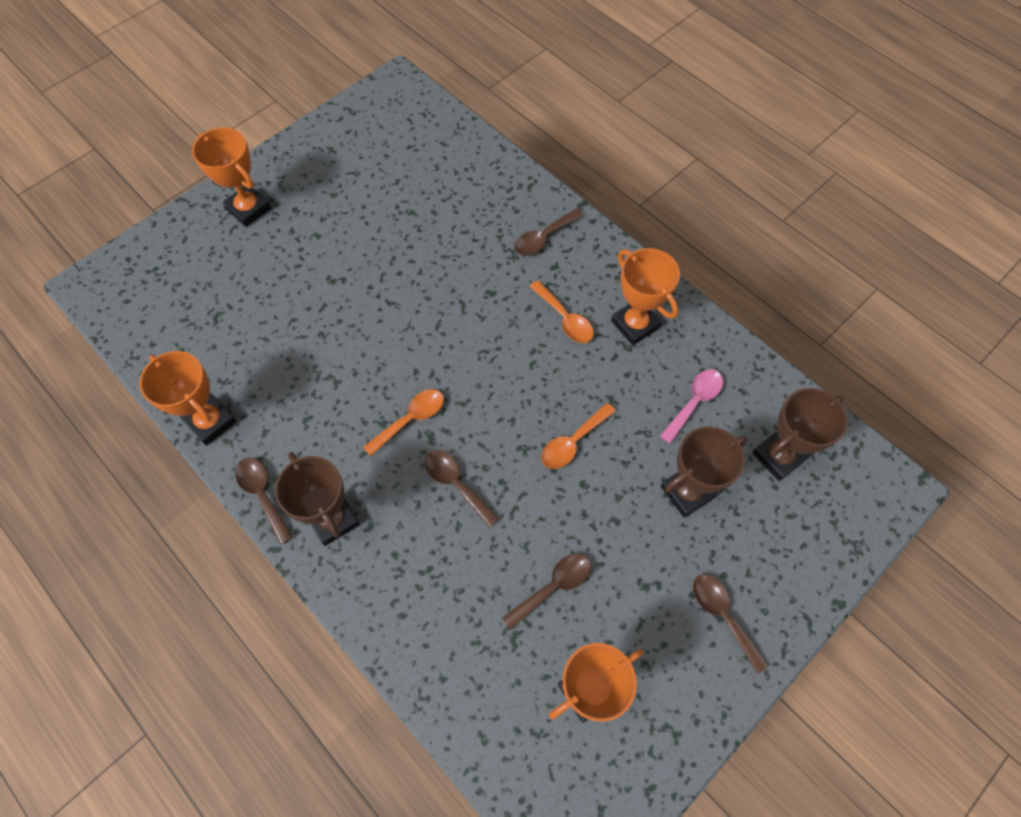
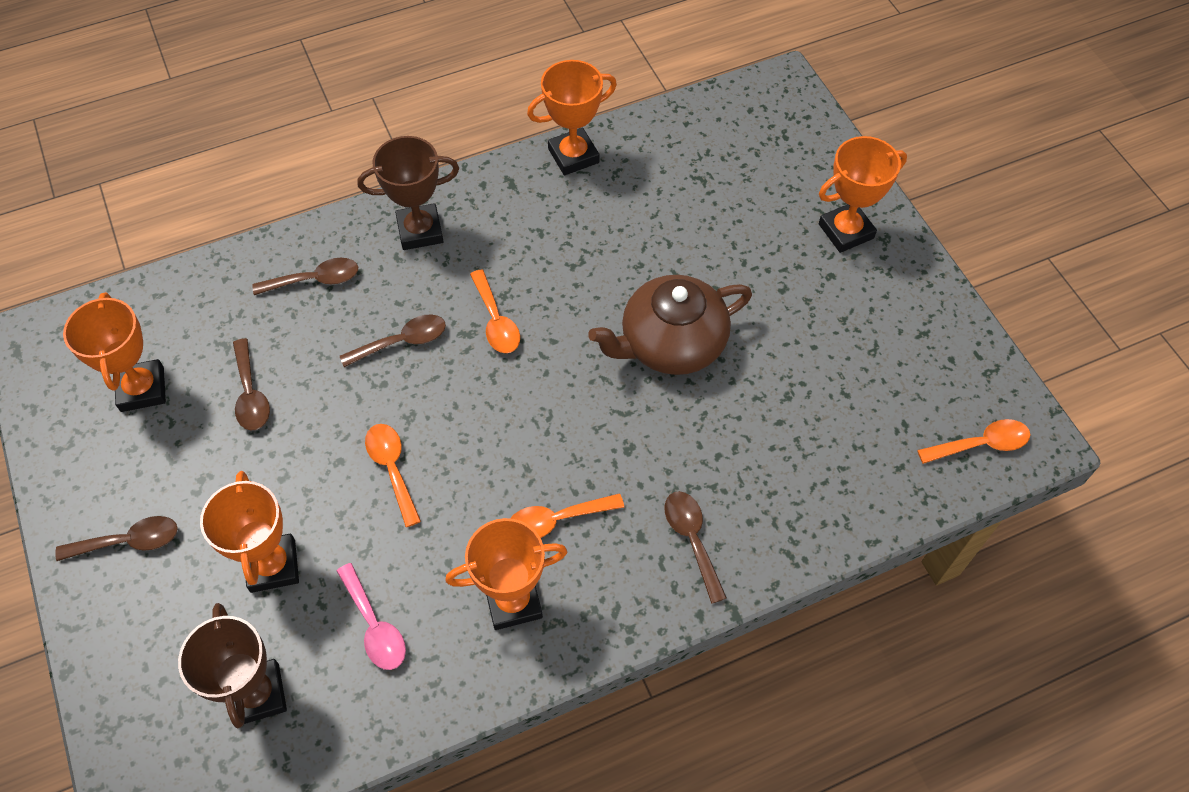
camera: 110 degrees right, 5 degrees down
brown spoon [235,458,293,545] -> brown spoon moved to [252,258,358,295]
brown trophy [661,426,748,518] -> orange trophy [200,471,299,593]
none -> brown teapot [588,275,752,375]
none -> orange spoon [917,419,1030,464]

